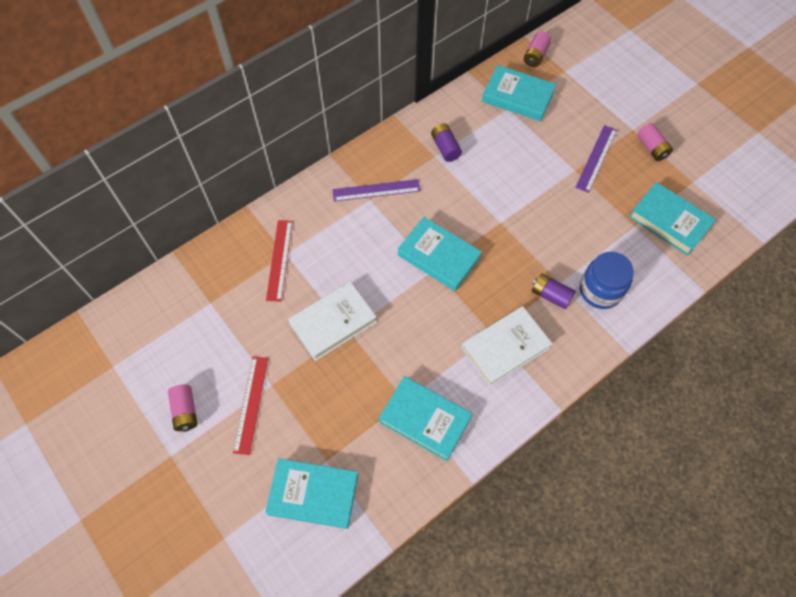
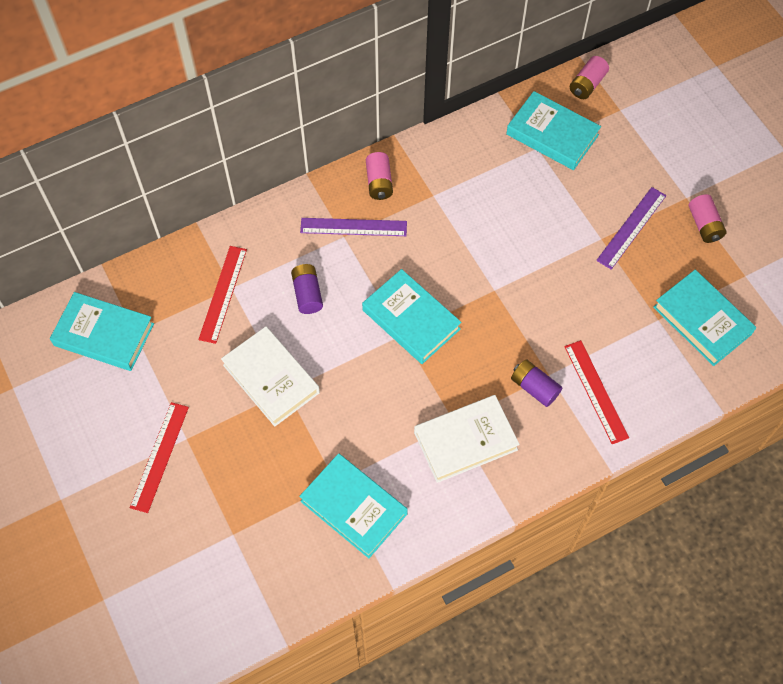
camera: 10 degrees right, 0 degrees up
pink battery [168,385,197,432] -> pink battery moved to [366,152,393,200]
turquoise book [265,458,358,529] -> turquoise book moved to [50,292,154,371]
white book [288,282,377,361] -> white book turned 75 degrees clockwise [221,326,320,427]
purple battery [431,123,462,162] -> purple battery moved to [291,264,323,314]
blue jar [580,252,634,309] -> red ruler [564,340,629,444]

